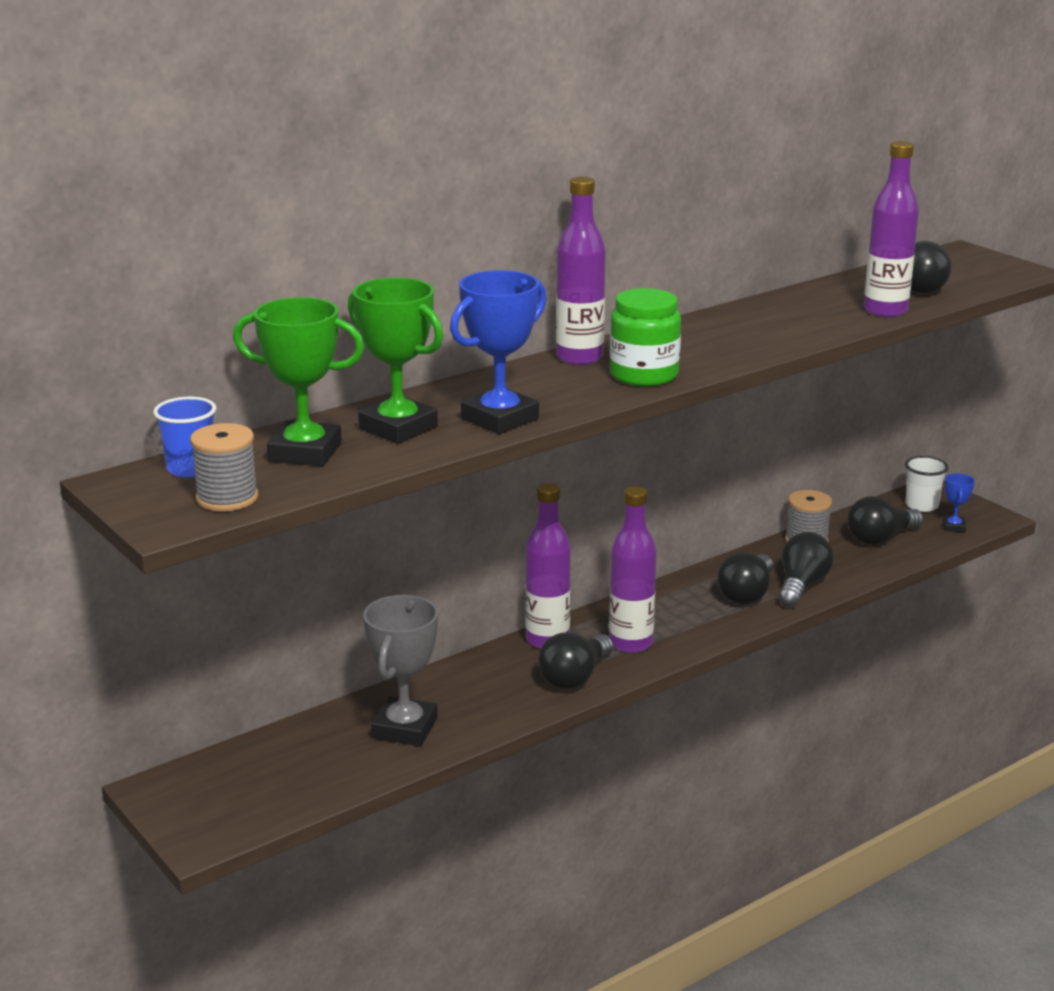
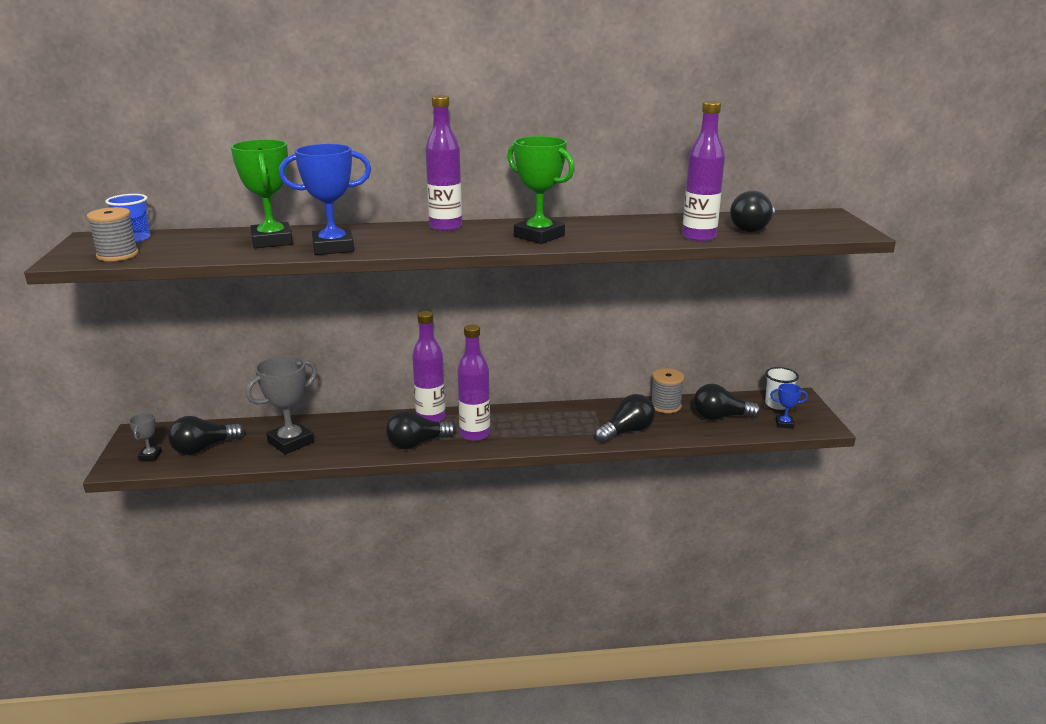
camera: 30 degrees right, 0 degrees up
green trophy [233,297,364,466] -> green trophy moved to [507,136,575,244]
green jar [610,288,681,386] -> none
black light bulb [718,552,773,605] -> black light bulb moved to [168,416,244,455]
blue trophy [943,473,975,532] -> blue trophy turned 60 degrees clockwise [770,383,808,429]
none -> grey trophy [129,413,162,461]

